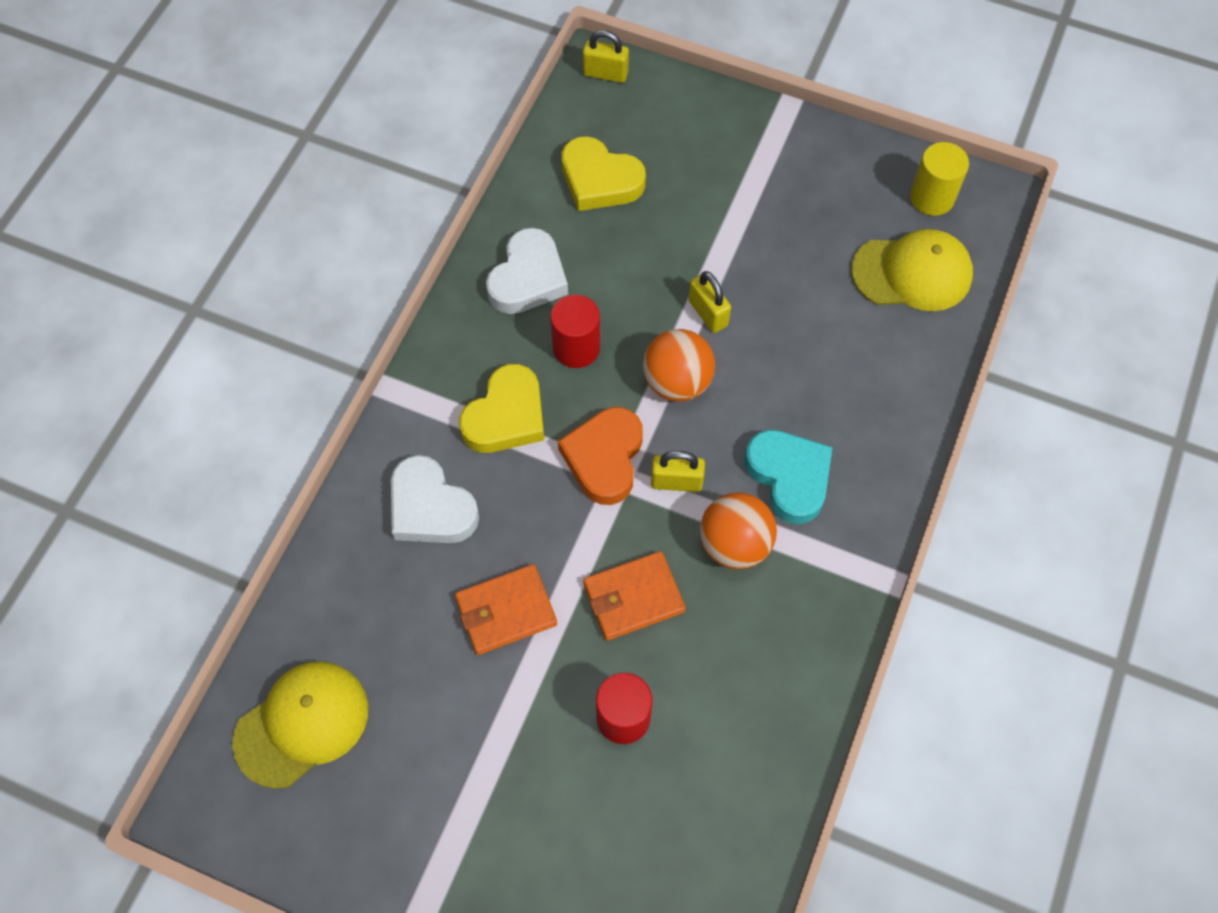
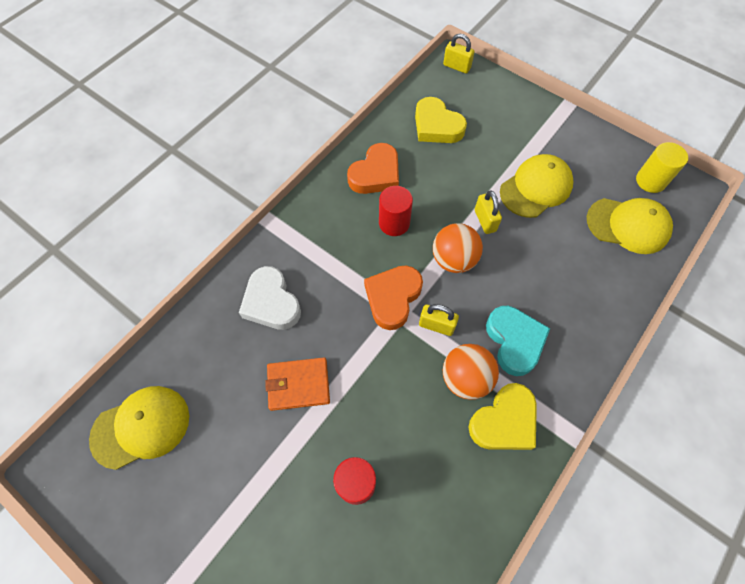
camera: 15 degrees right, 0 degrees up
yellow heart [459,364,544,453] -> yellow heart moved to [468,383,537,450]
white heart [486,228,568,314] -> orange heart [347,143,399,194]
orange wallet [583,551,686,641] -> none
none -> yellow cap [500,154,573,218]

